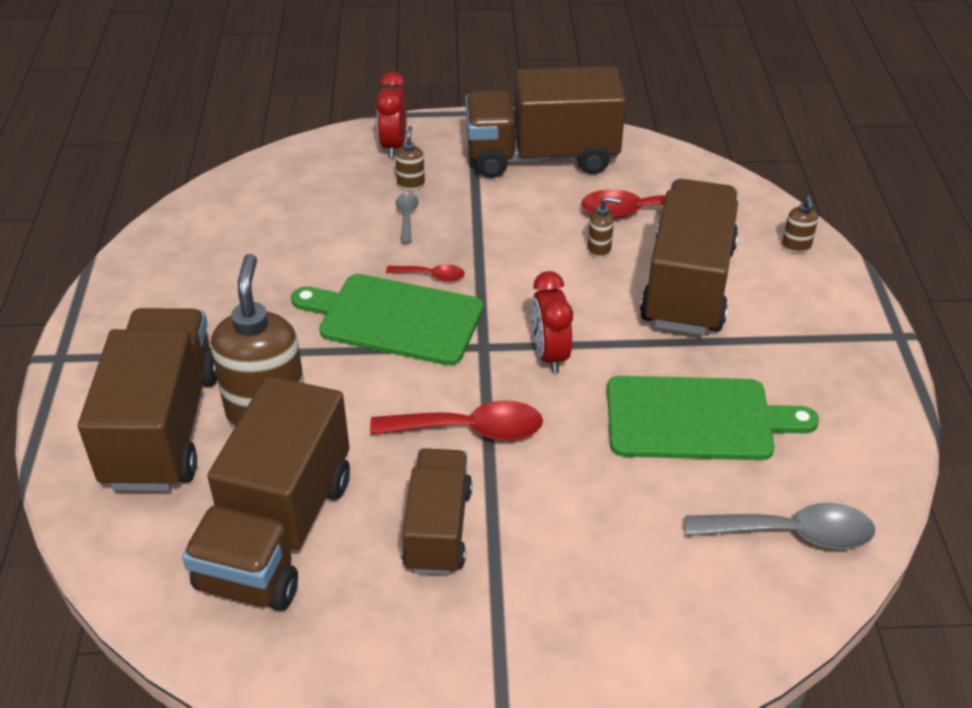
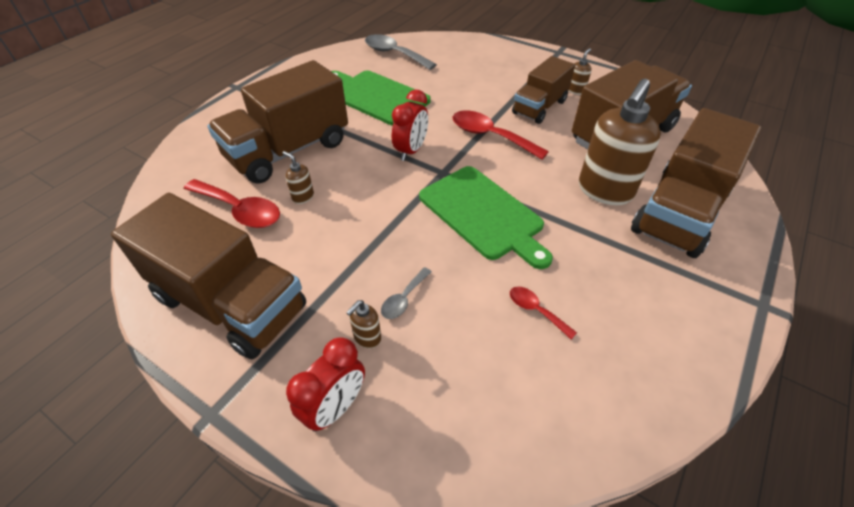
camera: 145 degrees left, 5 degrees up
red spoon [386,264,465,282] -> red spoon moved to [510,286,577,339]
brown soap dispenser [782,196,818,253] -> brown soap dispenser moved to [569,48,592,95]

